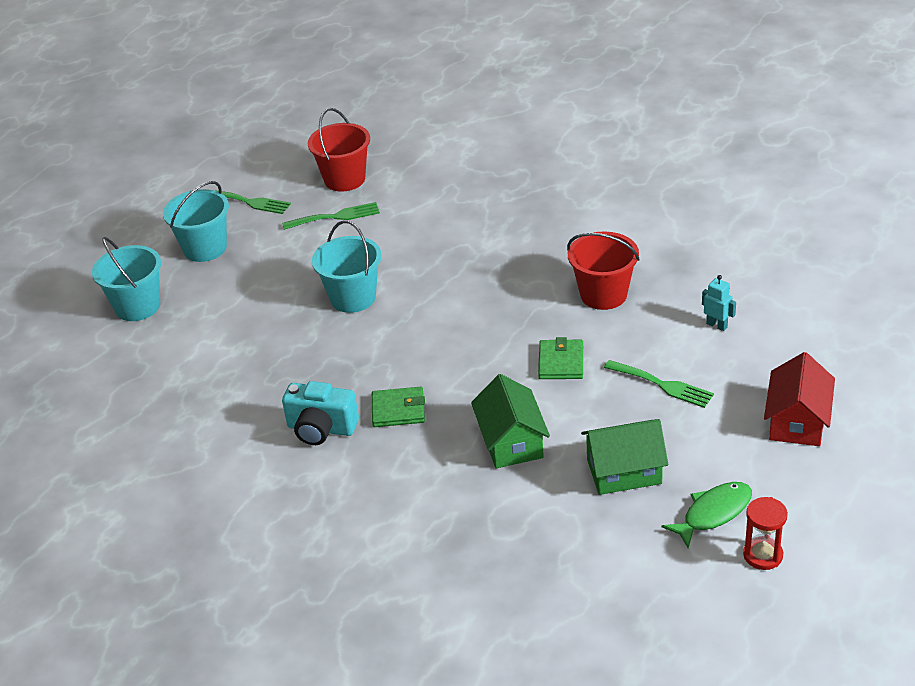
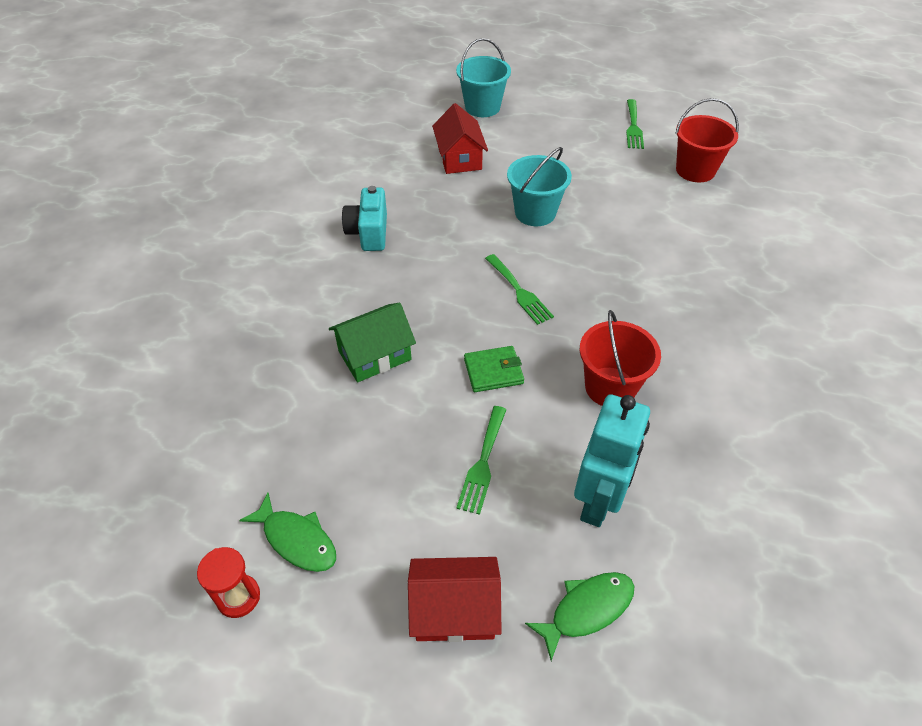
camera: 70 degrees right, 10 degrees up
turquoise bucket [163,181,229,262] -> none
green fork [282,202,380,230] -> green fork moved to [485,254,554,325]
green wallet [372,387,425,427] -> none
green house [581,419,668,495] -> none
turquoise robot [702,275,736,331] -> turquoise robot [574,394,650,527], size x2.29
none -> red house [432,103,488,174]
none -> green fish [525,572,635,661]

